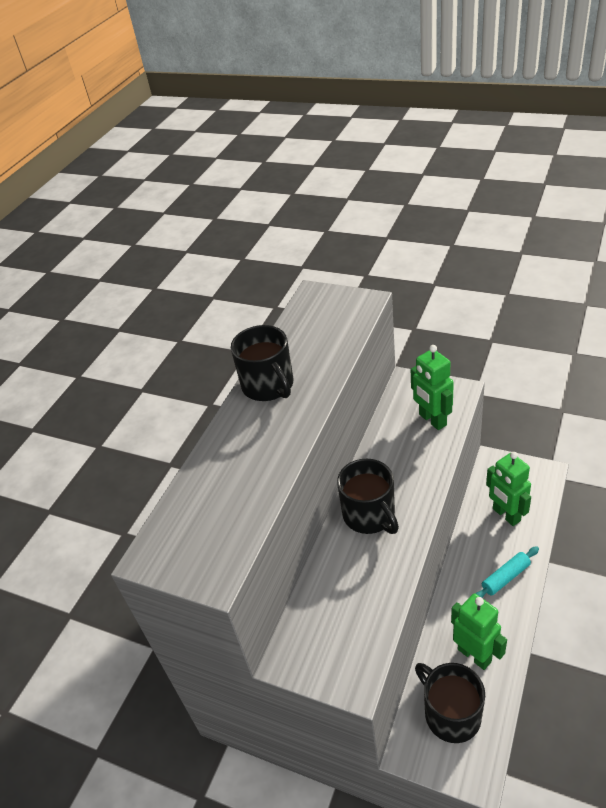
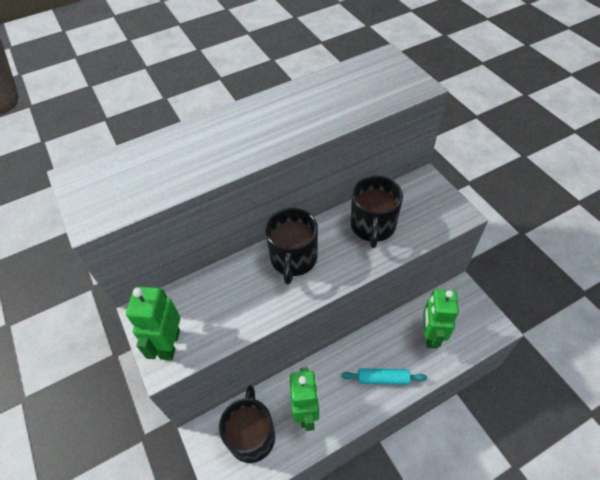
camera: 35 degrees right, 10 degrees up
black mug [231,325,293,401] -> black mug moved to [351,176,403,248]
green robot [411,345,454,430] -> green robot moved to [126,287,180,360]

